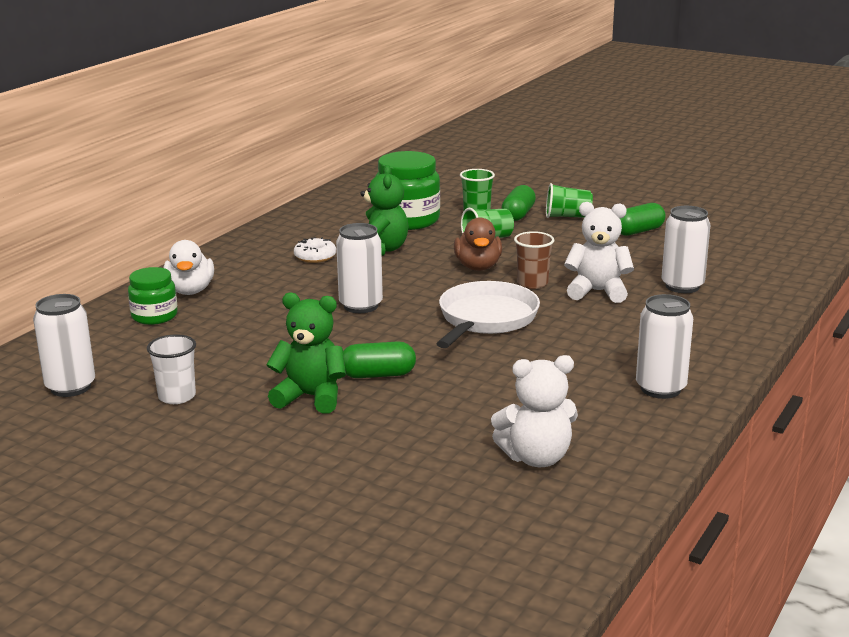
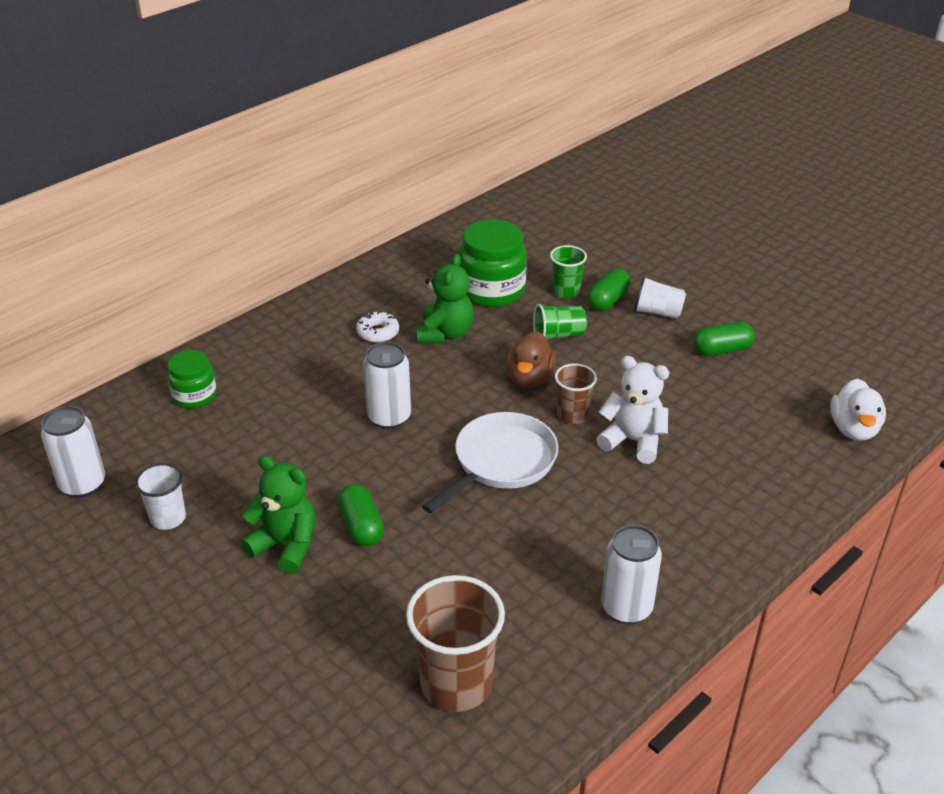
camera: 15 degrees right, 15 degrees up
white duck [163,240,214,295] -> white duck moved to [830,379,886,441]
green capsule [343,341,416,378] -> green capsule turned 60 degrees clockwise [337,484,384,546]
white teddy bear [491,355,578,467] -> brown cup [406,575,505,712]
green cup [546,183,593,218] -> white cup [634,276,686,319]
white can [662,206,710,293] -> none

